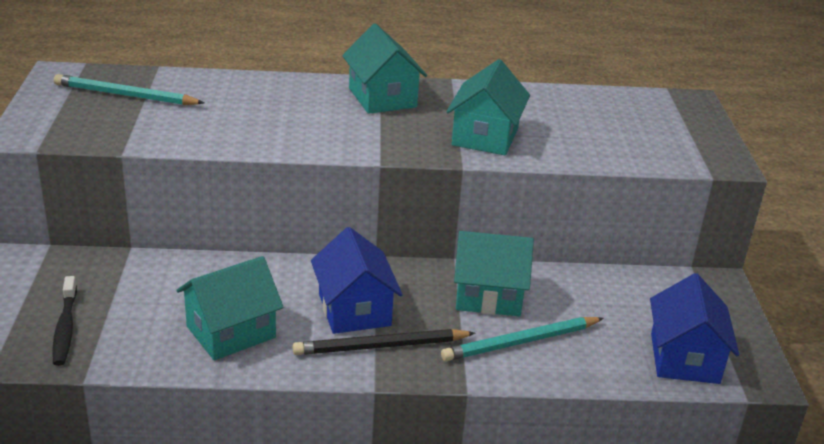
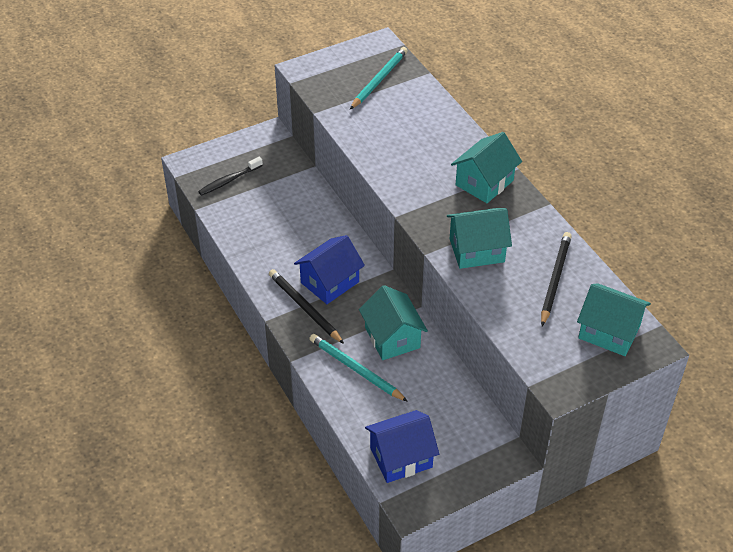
camera: 65 degrees right, 15 degrees up
turquoise pencil [54,74,204,105] -> turquoise pencil turned 45 degrees clockwise [350,47,408,109]
turquoise house [176,256,284,360] -> turquoise house moved to [577,283,651,356]
none -> black pencil [541,232,572,326]

